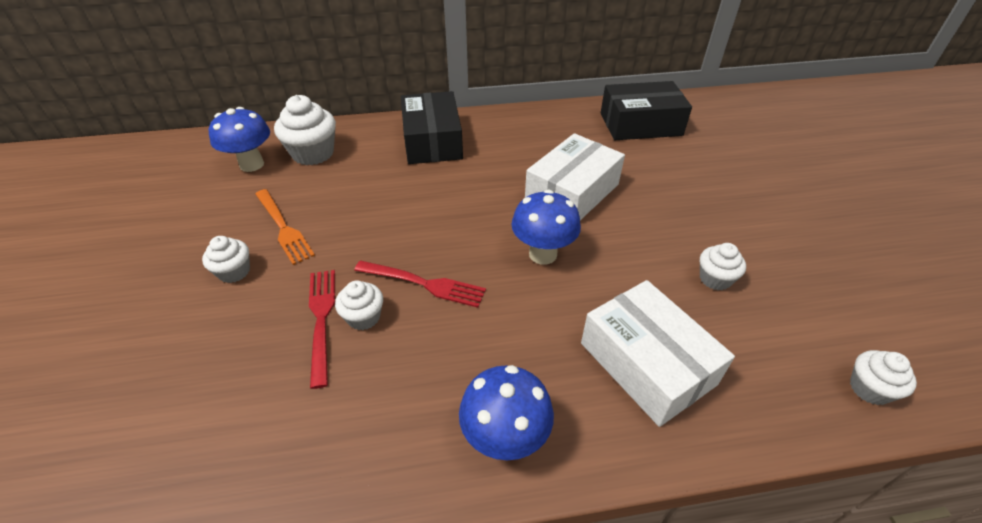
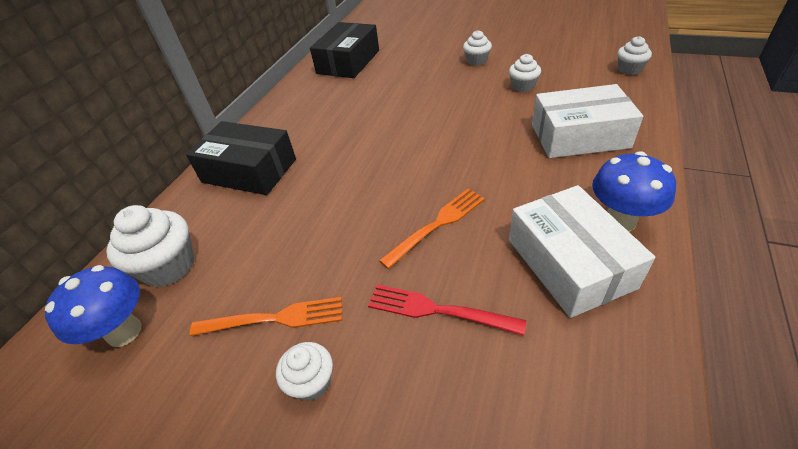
camera: 55 degrees left, 0 degrees up
white cupcake [335,280,383,330] -> white cupcake moved to [463,30,492,66]
red fork [354,261,486,308] -> orange fork [379,189,485,269]
blue mushroom [511,190,581,265] -> none
white box [525,133,625,220] -> white box moved to [509,185,655,318]

